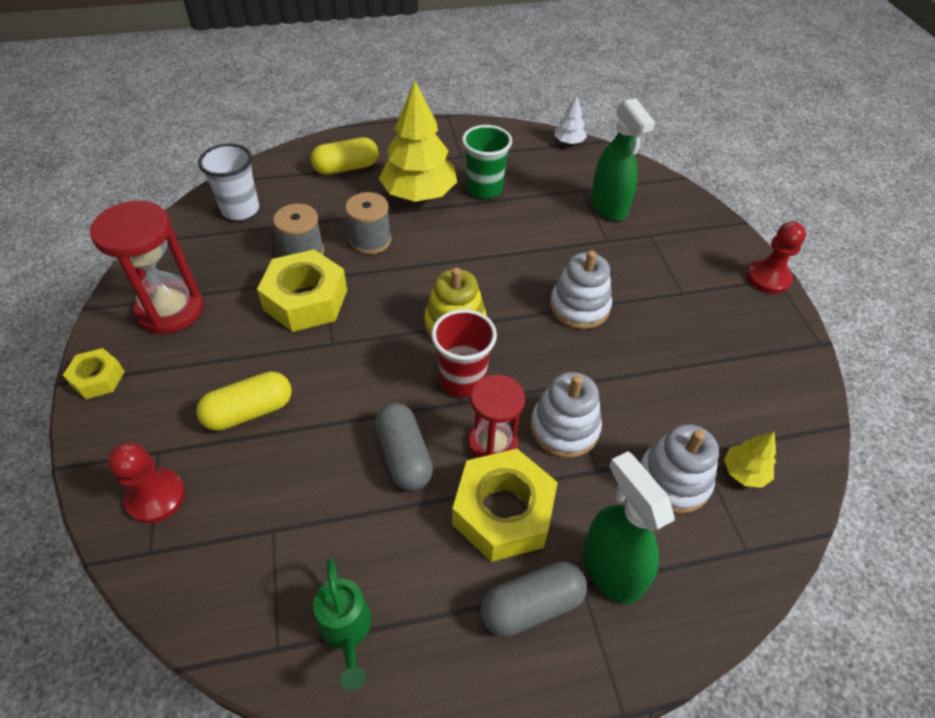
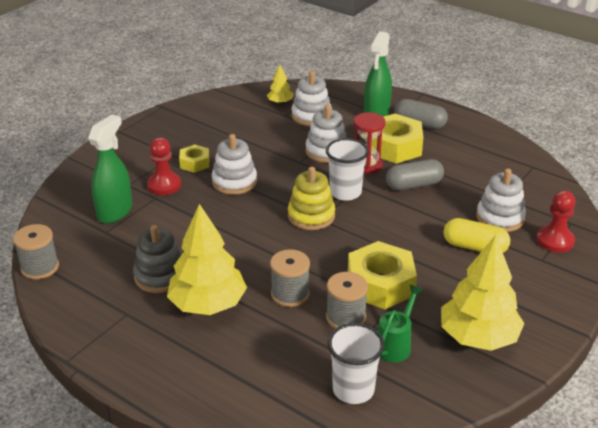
camera: 130 degrees left, 15 degrees down
yellow nut [63,348,125,399] -> yellow nut moved to [179,144,209,173]
red hourglass [90,201,204,334] -> yellow tree [441,235,525,351]
yellow capsule [311,137,379,175] -> none
green watering can [313,558,372,690] -> green watering can moved to [378,285,423,362]
grey capsule [375,403,433,491] -> grey capsule turned 45 degrees clockwise [386,159,444,191]
red cup [431,309,497,397] -> white cup [326,138,369,201]
green cup [462,125,512,199] -> grey stacking toy [133,225,181,293]
white tree [554,95,587,145] -> grey spool [13,224,59,279]
red pawn [747,222,806,294] -> red pawn moved to [147,138,181,195]
none -> white stacking toy [476,168,526,232]

